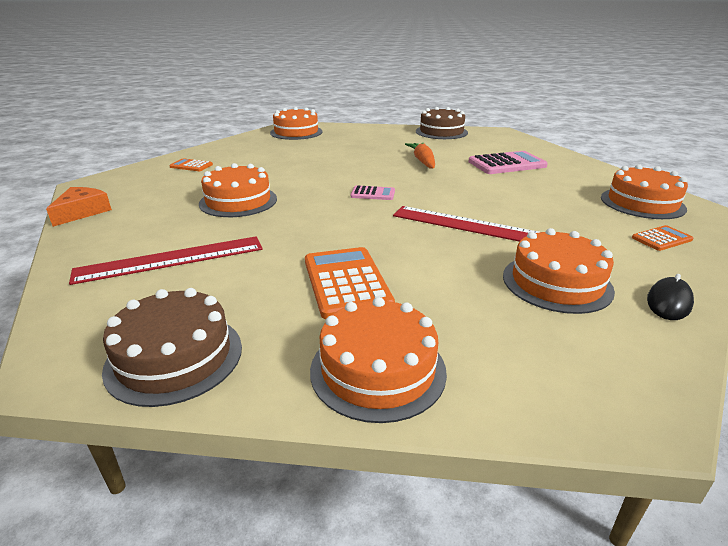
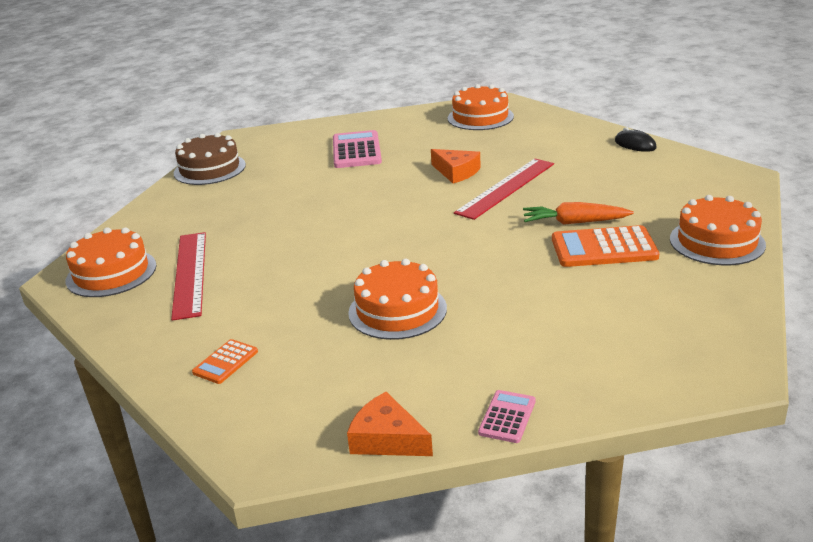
camera: 75 degrees left, 0 degrees up
red ruler [69,236,263,285] -> red ruler moved to [171,232,206,321]
brown cake [102,288,242,407] -> none
pink calculator [351,185,395,200] -> pink calculator moved to [478,390,536,443]
orange carrot [405,143,435,169] -> orange carrot moved to [523,202,634,225]
orange cake [503,228,615,314] -> none
orange calculator [632,225,693,251] -> none
none -> orange cheese [431,149,481,183]

